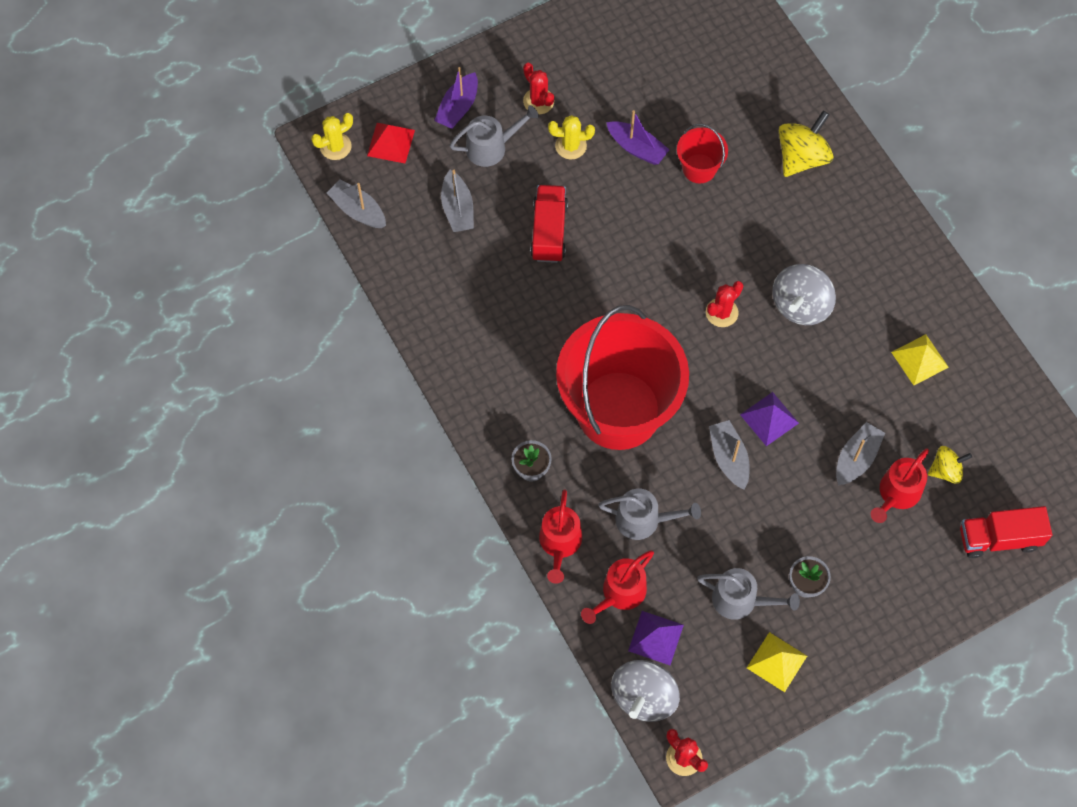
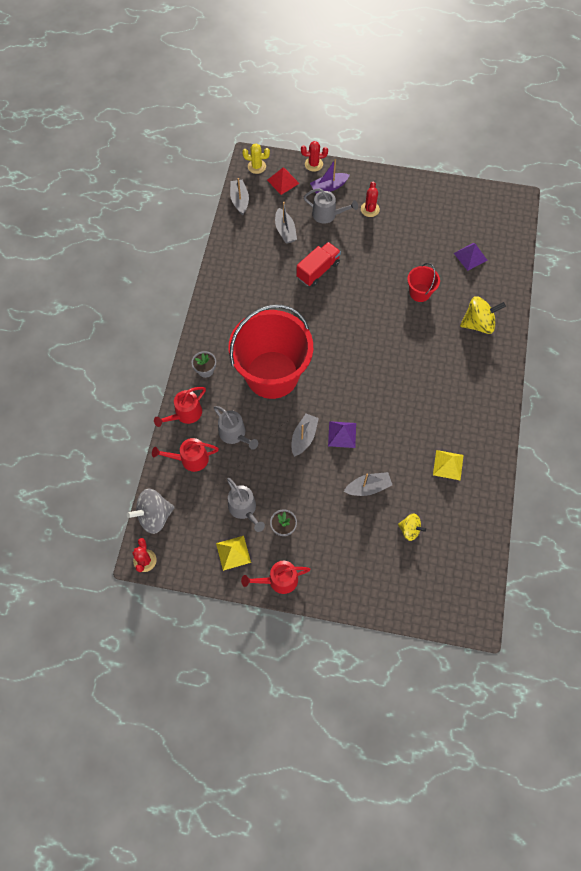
camera: 40 degrees right, 0 degrees up
grey boat [441,170,474,232] -> grey boat turned 45 degrees counterclockwise [275,202,297,244]
yellow cactus [548,115,595,159] -> none
purple boat [606,110,670,165] -> none
purple pyramid [628,611,684,665] -> purple pyramid moved to [454,243,488,271]
red cactus [706,281,743,327] -> red cactus moved to [301,141,328,172]
grey spinning top [772,264,836,325] -> none
red watering can [871,449,929,523] -> red watering can moved to [241,561,311,594]
red truck [960,506,1052,558] -> none

